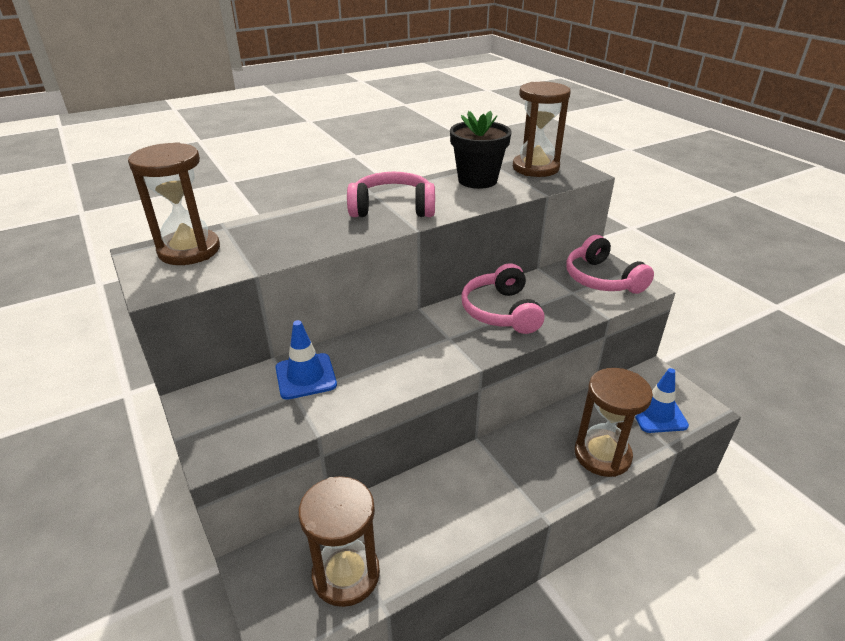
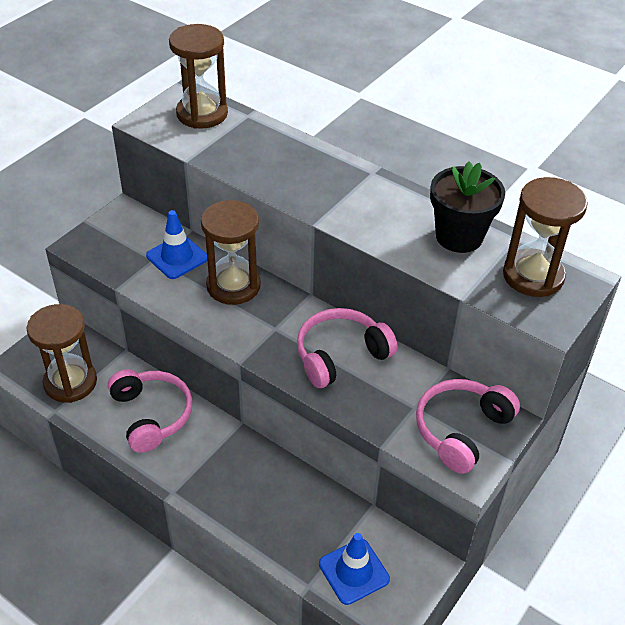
camera: 65 degrees right, 10 degrees up
pink headphones [347,172,435,217] -> pink headphones moved to [108,369,193,453]
brown hourglass [575,368,653,477] -> brown hourglass moved to [201,200,261,305]

